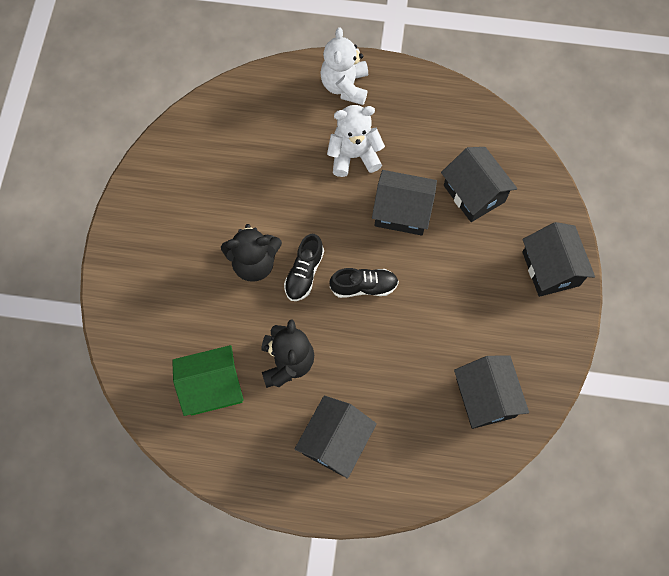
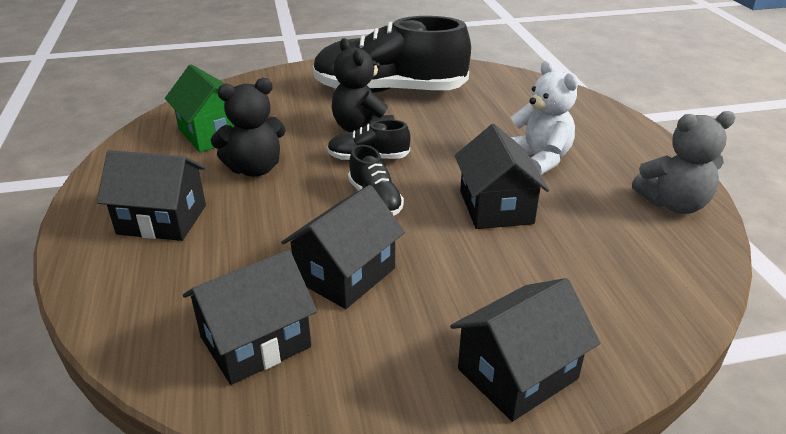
camera: 70 degrees right, 35 degrees down
white teddy bear [320,27,368,105] -> none
black house [441,147,517,222] -> black house moved to [281,185,405,309]
none -> black shoe [313,16,471,93]
none -> grey teddy bear [632,111,736,214]

